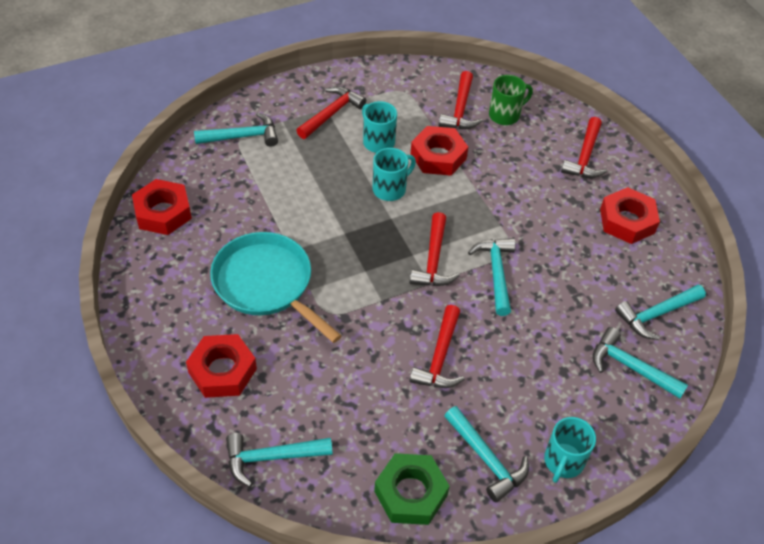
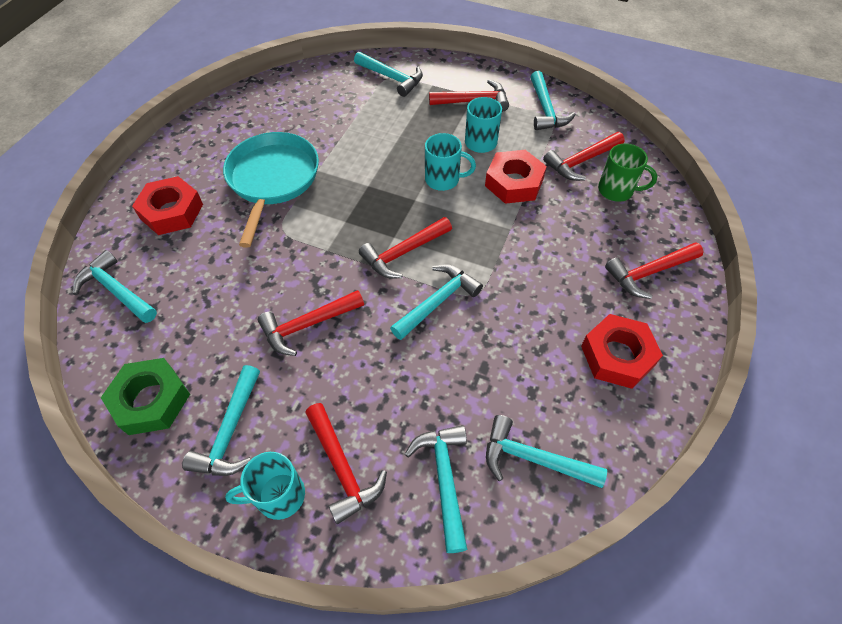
camera: 50 degrees right, 5 degrees up
red nut [132,179,192,235] -> none
none -> red hammer [305,403,387,524]
none -> turquoise hammer [531,71,576,130]

